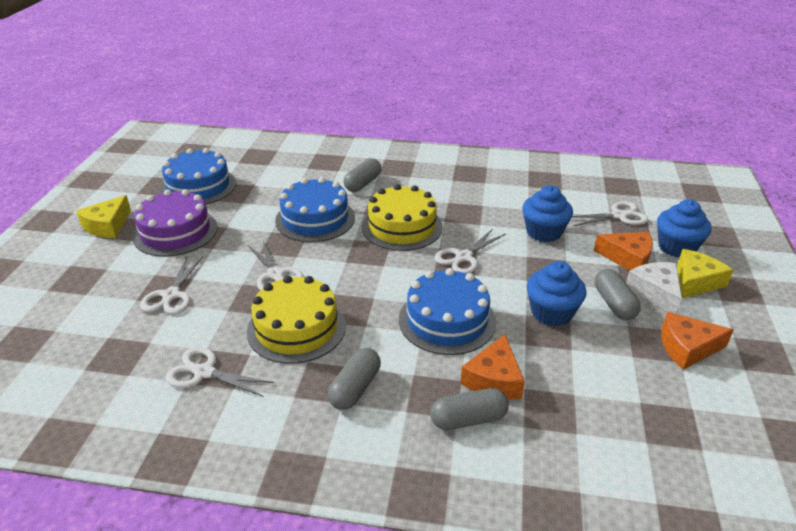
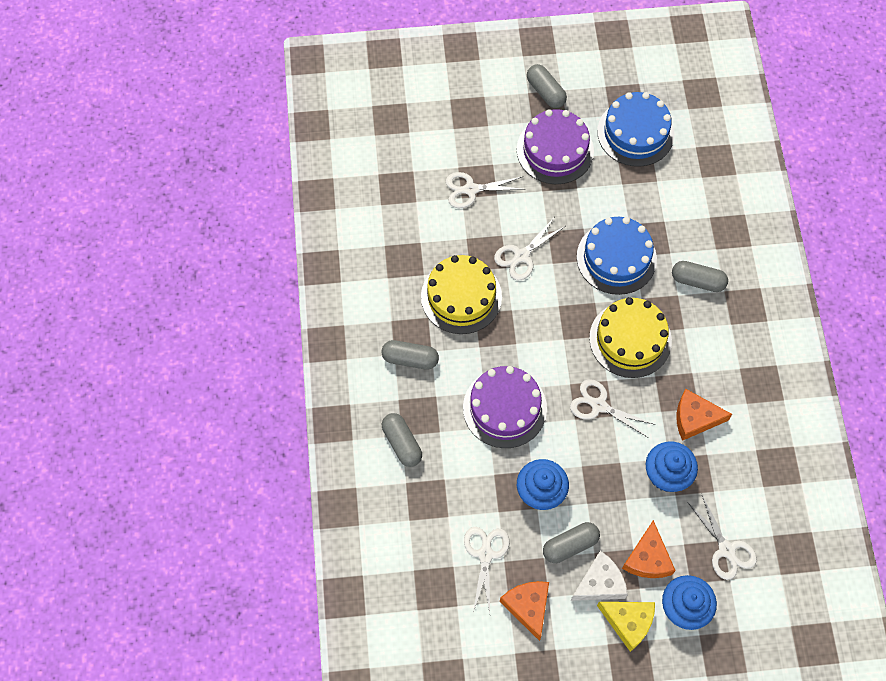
camera: 75 degrees right, 30 degrees up
yellow cheese [76,195,131,238] -> grey capsule [527,64,567,108]
white scissors [165,347,274,397] -> white scissors moved to [464,527,509,613]
blue cake [399,268,496,355] -> purple cake [463,366,547,448]
orange cheese [460,334,525,400] -> orange cheese moved to [677,389,732,441]

